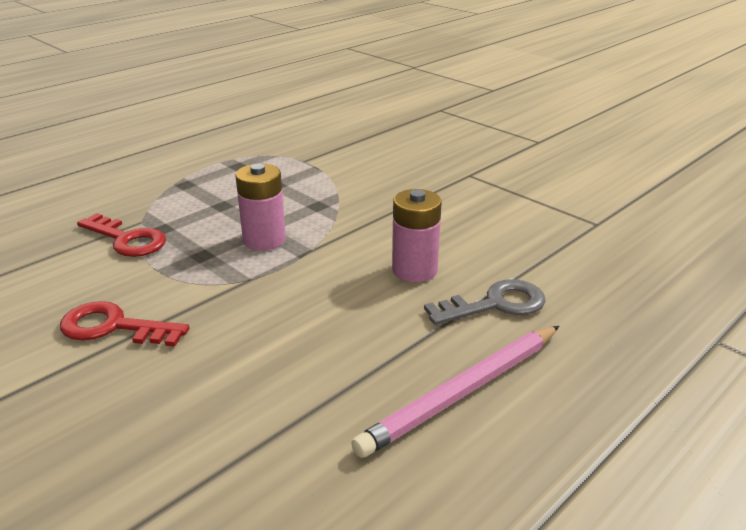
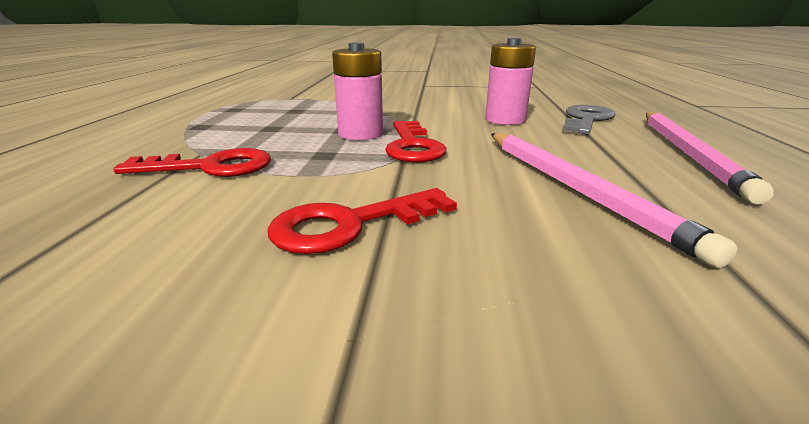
camera: 40 degrees left, 5 degrees down
none -> red key [385,121,447,162]
none -> pink pencil [491,133,738,268]

